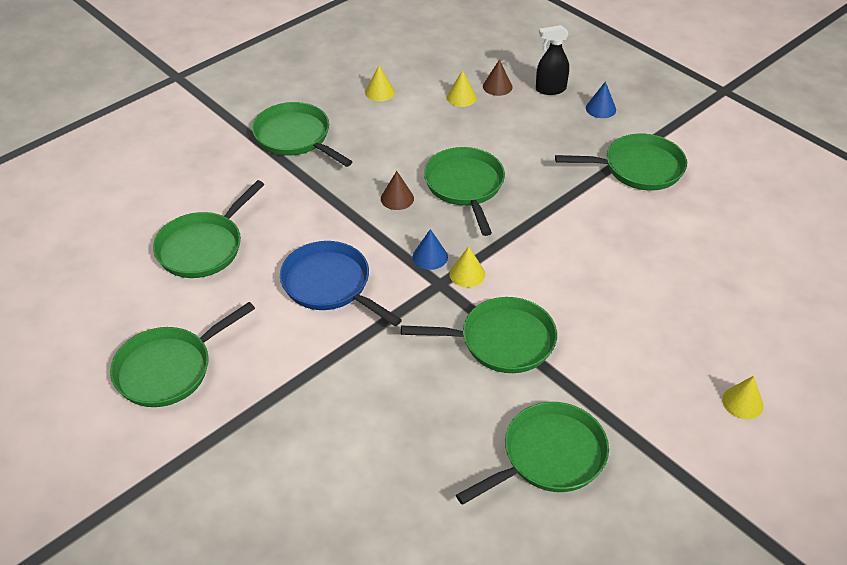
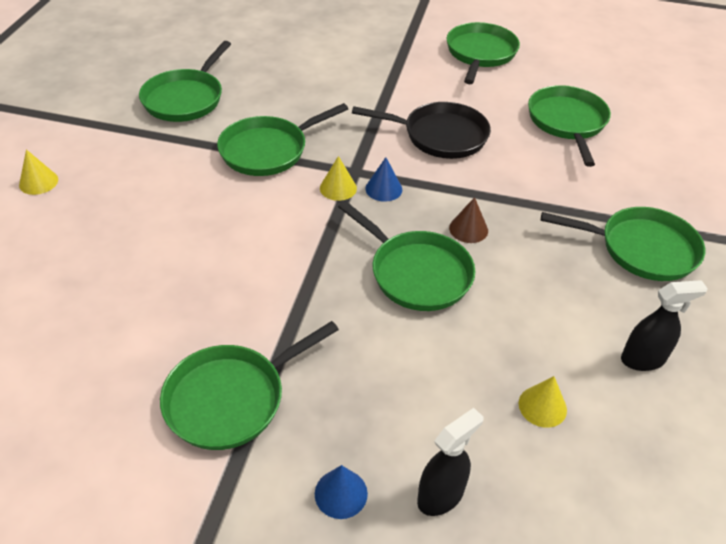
camera: 145 degrees right, 0 degrees up
blue pan [280,241,402,326] -> black pan [352,102,491,159]
yellow cone [365,65,395,101] -> black spray bottle [621,280,707,371]
brown cone [483,59,512,96] -> none

